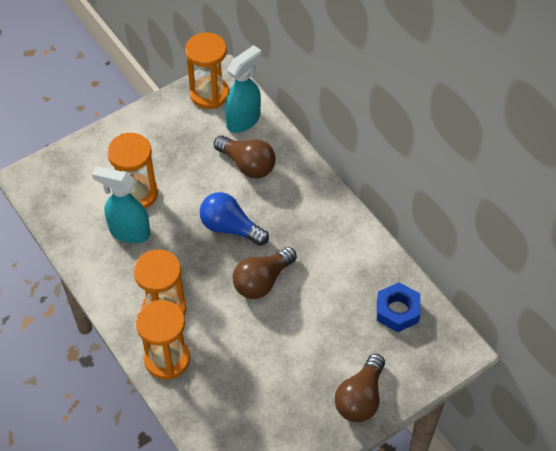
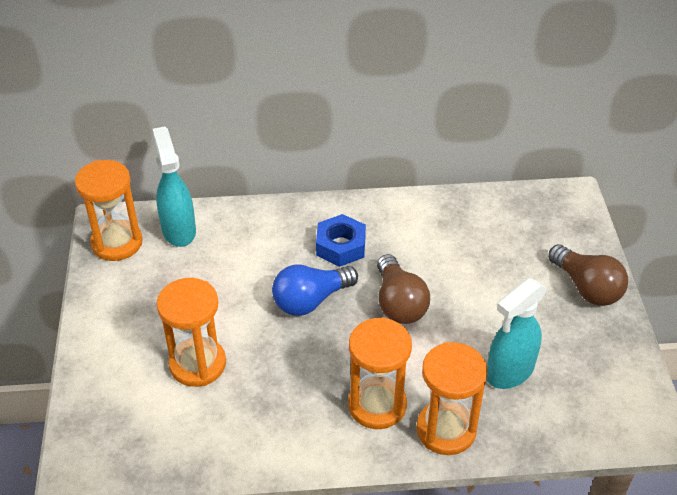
camera: 60 degrees left, 10 degrees down
turquoise spray bottle [92,166,150,243] -> turquoise spray bottle moved to [487,278,547,389]
brown light bulb [214,135,275,178] -> none
blue nut [377,282,421,332] -> blue nut moved to [316,214,366,267]

